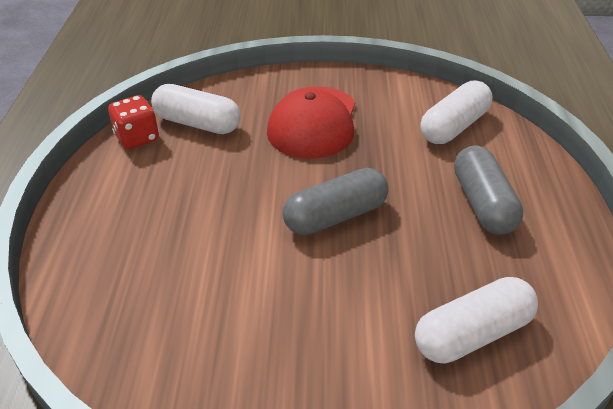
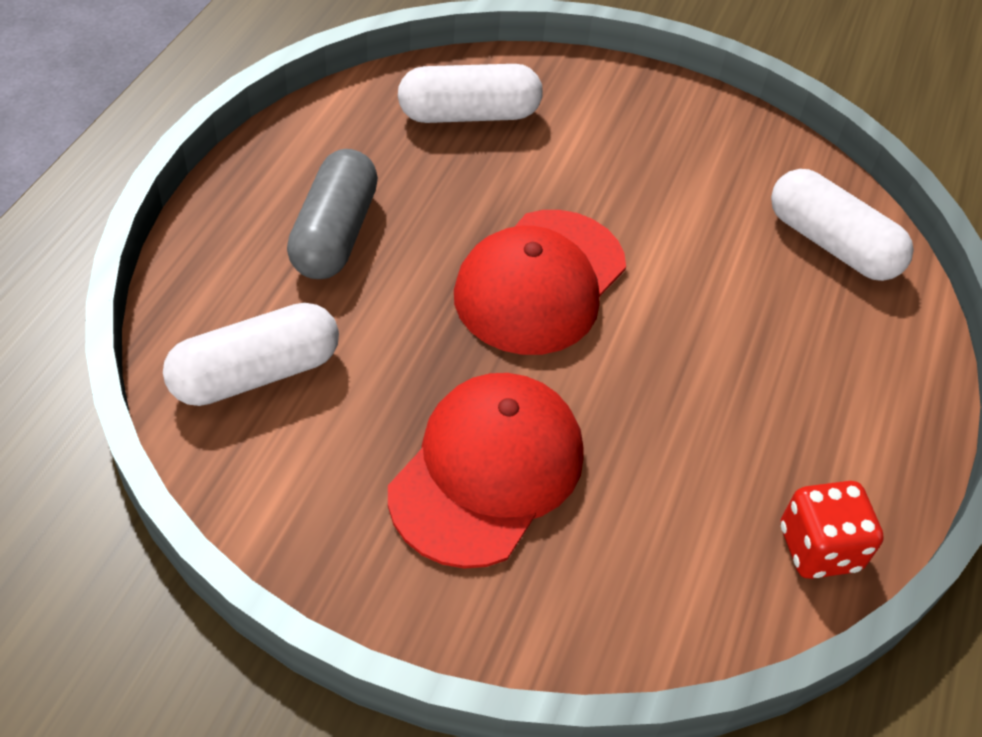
camera: 165 degrees left, 10 degrees up
white capsule [151,84,241,134] -> white capsule moved to [771,169,914,281]
grey capsule [283,168,389,235] -> red cap [454,210,626,355]

